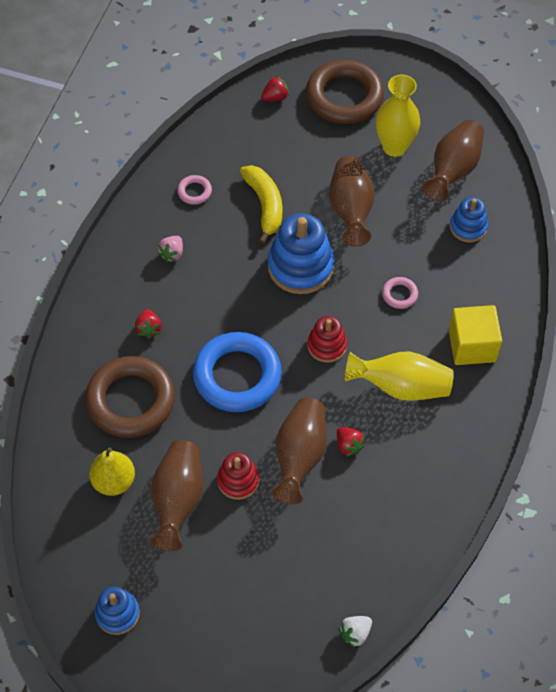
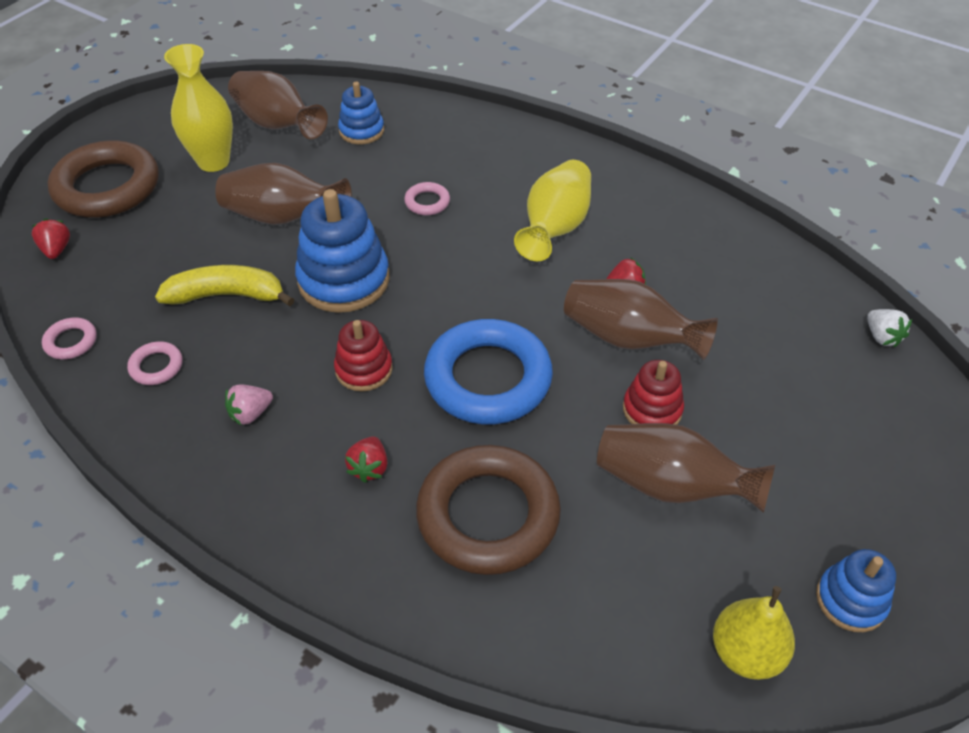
camera: 75 degrees left, 10 degrees down
yellow pear [89,448,135,496] -> yellow pear moved to [713,586,795,680]
red strawberry [135,309,162,339] -> red strawberry turned 90 degrees clockwise [345,436,388,483]
pink strawberry [158,236,183,262] -> pink strawberry turned 105 degrees clockwise [225,385,273,426]
red stacking toy [307,316,347,363] -> red stacking toy moved to [334,320,393,392]
yellow cube [449,305,502,365] -> none
none -> pink ring [42,317,97,360]

